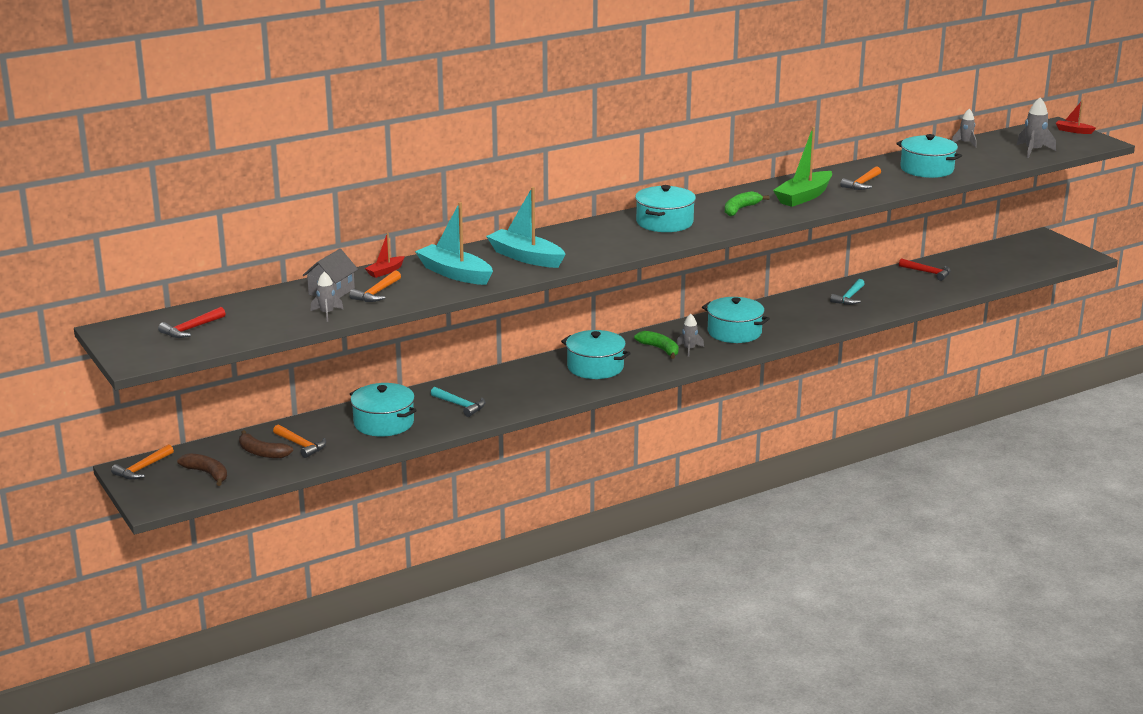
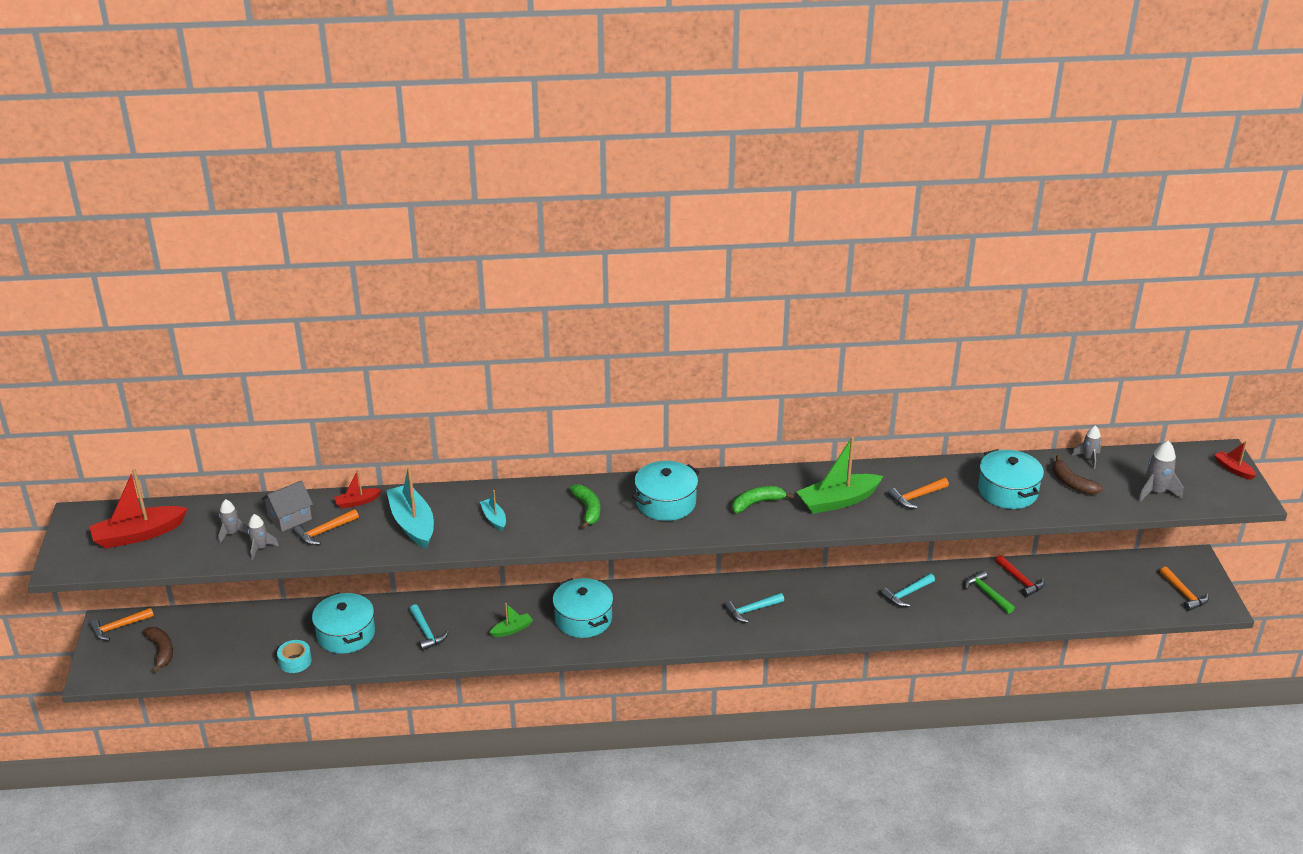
camera: 25 degrees right, 10 degrees up
red hammer [158,307,226,338] -> red boat [89,469,188,549]
brown banana [239,430,293,458] -> brown banana moved to [1053,455,1103,494]
orange hammer [273,425,326,458] -> orange hammer moved to [1160,567,1209,611]
turquoise boat [486,187,566,268] -> turquoise boat [480,490,506,531], size x0.51
green banana [634,331,679,359] -> green banana moved to [570,484,601,529]
grey rocket [677,314,704,357] -> grey rocket moved to [218,499,248,543]
turquoise pot [702,297,770,343] -> turquoise hammer [724,593,784,623]
none -> turquoise tape [277,640,312,673]
none -> green boat [489,603,533,637]
none -> green hammer [964,570,1015,613]

